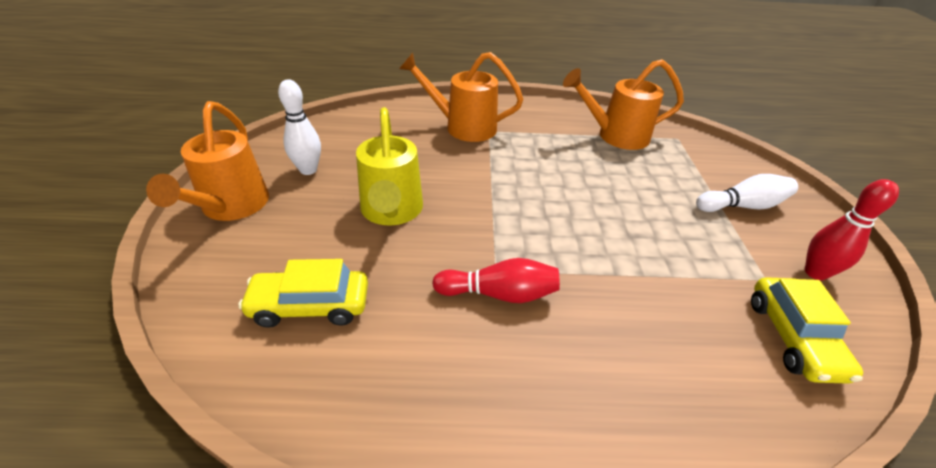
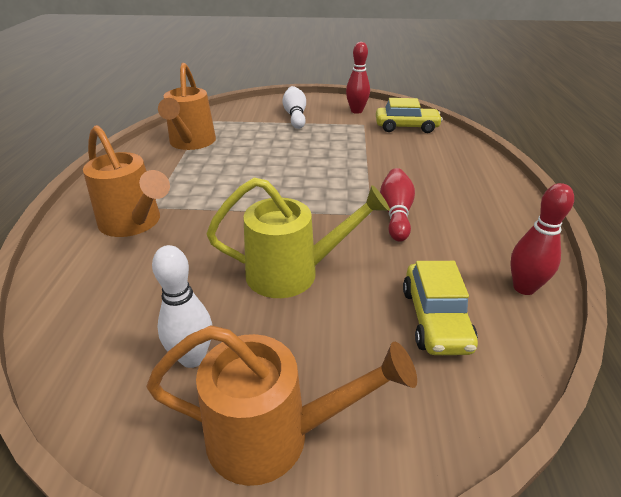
camera: 85 degrees left, 5 degrees down
orange watering can [399,52,523,142] -> orange watering can turned 60 degrees counterclockwise [83,125,170,237]
none -> red bowling pin [510,183,574,295]

